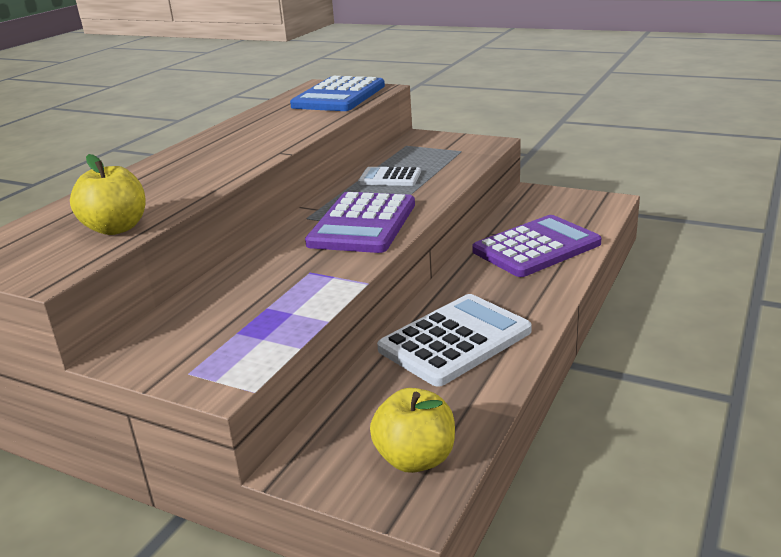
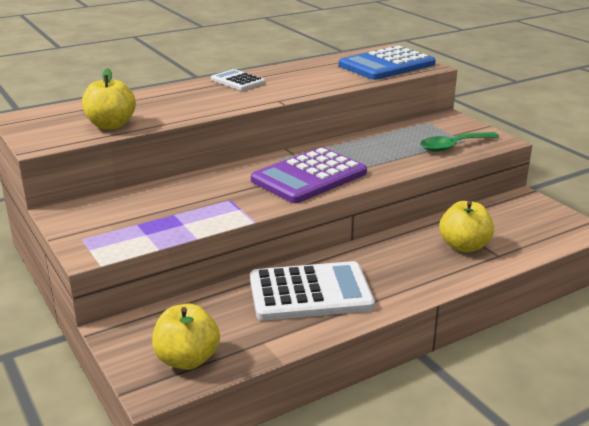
camera: 30 degrees right, 0 degrees up
white calculator [358,167,421,186] -> white calculator moved to [211,69,265,90]
purple calculator [472,215,602,277] -> yellow apple [439,201,494,252]
none -> green spoon [420,132,499,152]

